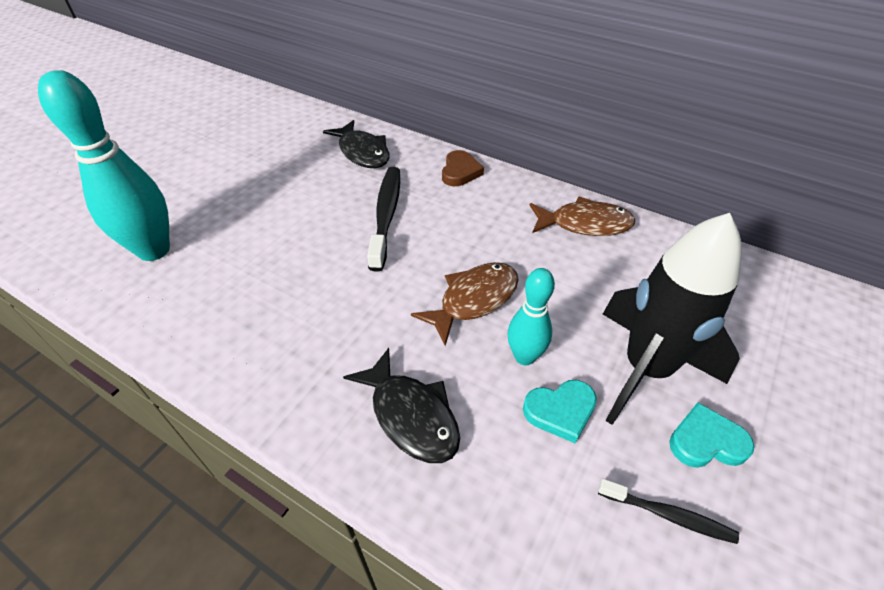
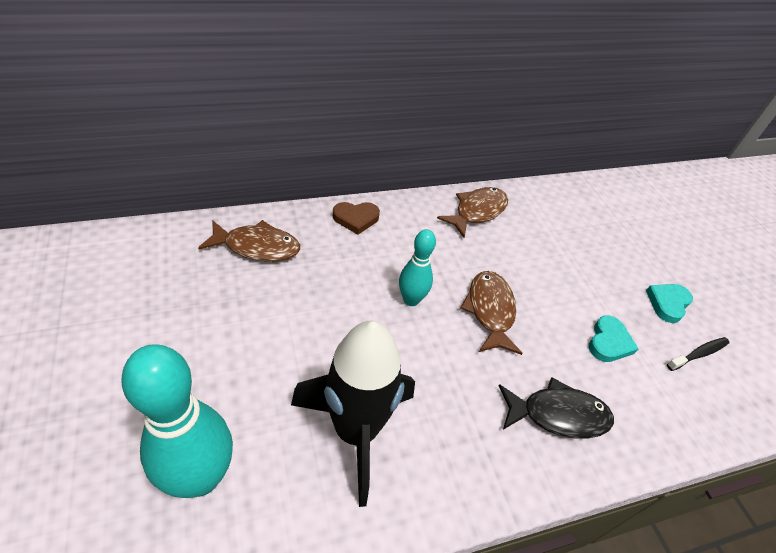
camera: 55 degrees left, 0 degrees up
black fish [323,120,390,168] -> brown fish [198,220,300,262]
black toothbrush [367,167,400,272] -> none
brown heart [442,150,484,186] -> brown heart turned 120 degrees clockwise [333,202,380,235]
turquoise bowling pin [507,268,555,365] -> turquoise bowling pin moved to [399,229,436,306]
black rocket [603,213,742,425] -> black rocket moved to [291,321,415,507]

